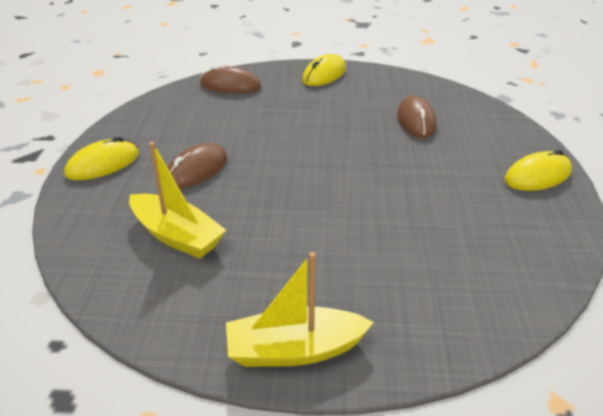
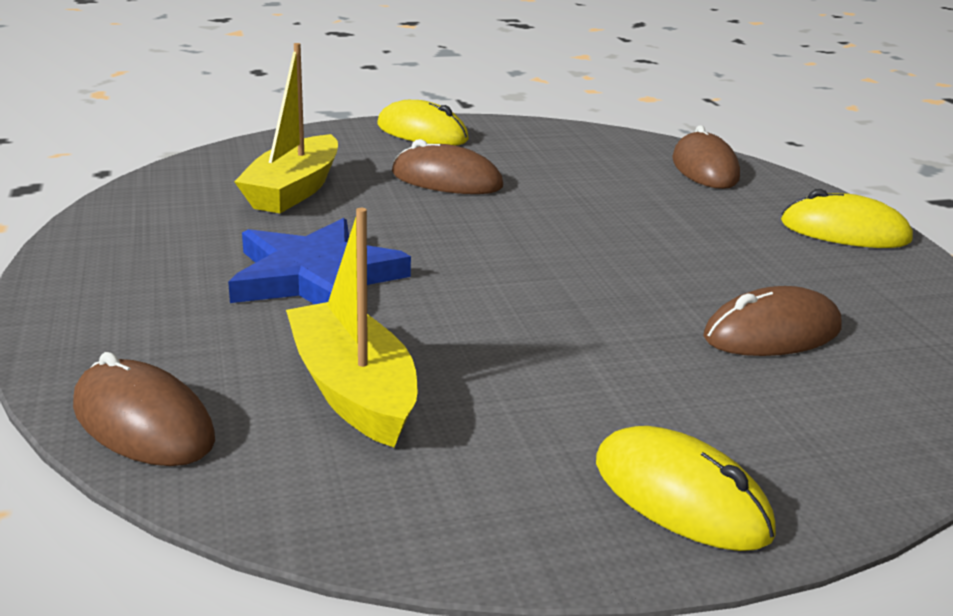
camera: 70 degrees right, 10 degrees down
yellow boat [226,252,374,367] -> yellow boat moved to [286,208,418,447]
none -> brown mouse [73,352,215,466]
none -> blue star [228,218,411,304]

